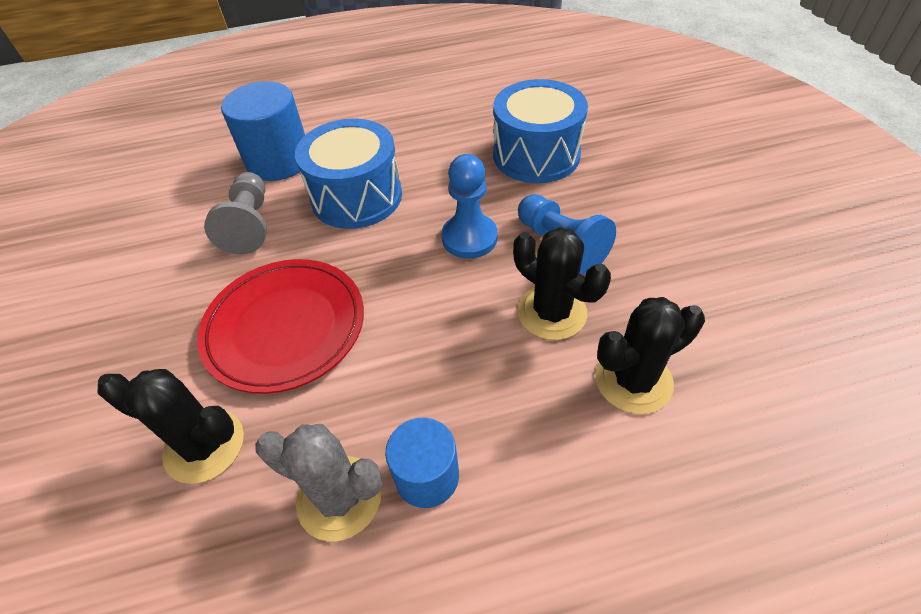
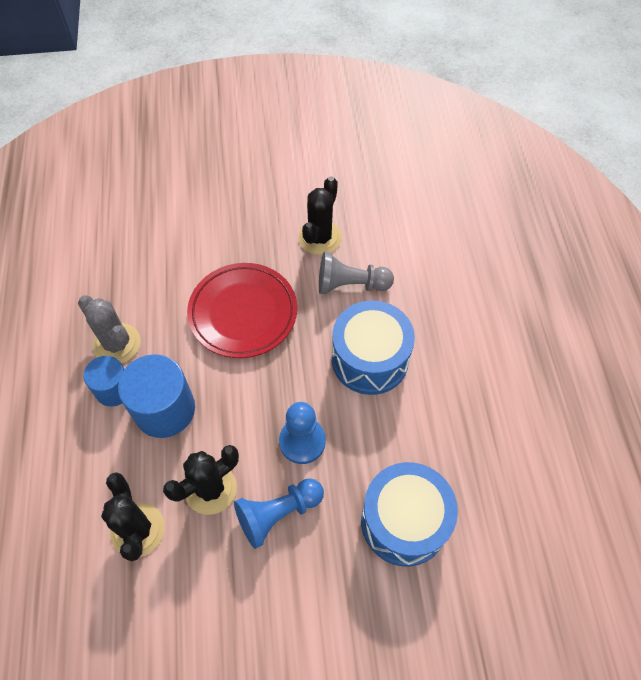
camera: 95 degrees right, 10 degrees up
black cactus [97,369,244,484] -> black cactus moved to [299,176,342,255]
blue cylinder [221,81,305,181] -> blue cylinder moved to [118,354,195,438]
grey cactus [255,424,382,541] -> grey cactus turned 75 degrees counterclockwise [78,295,140,364]

